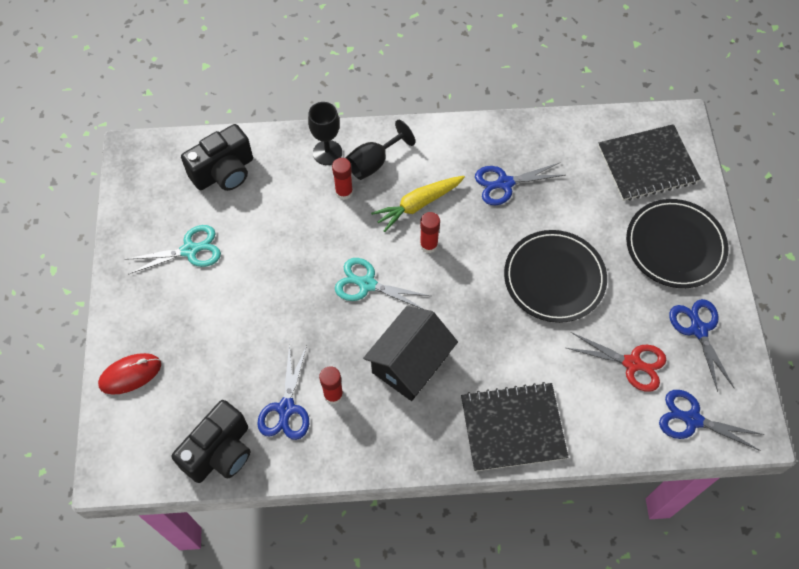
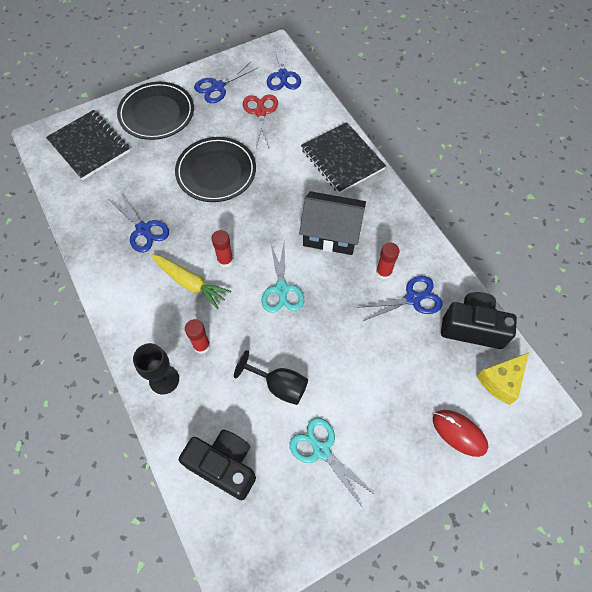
camera: 115 degrees left, 0 degrees up
black goblet [346,120,415,180] -> black goblet moved to [234,350,308,405]
none -> yellow cheese [477,352,529,405]

